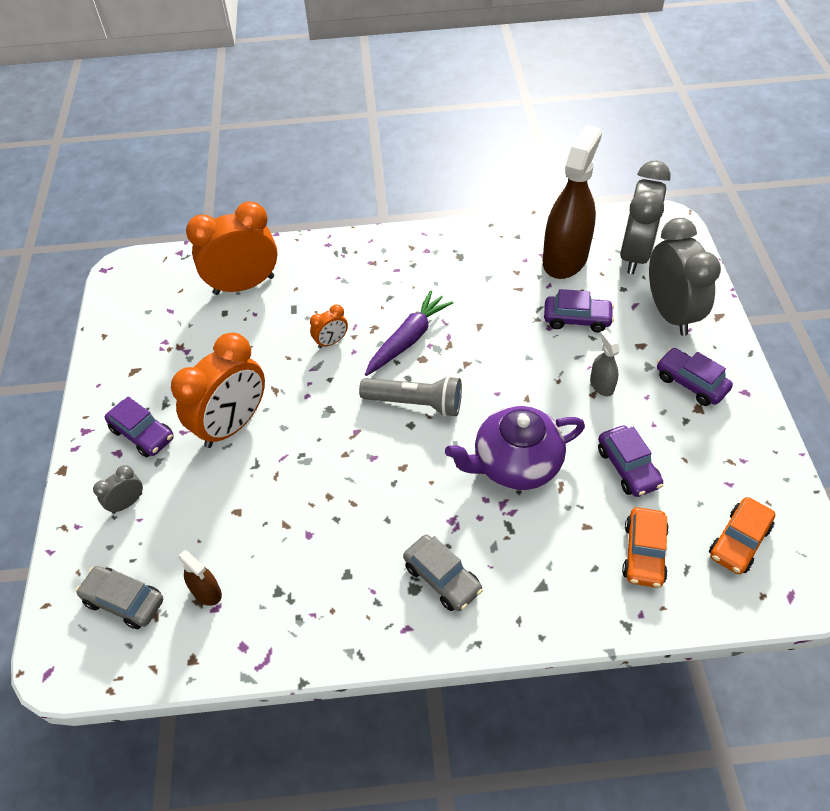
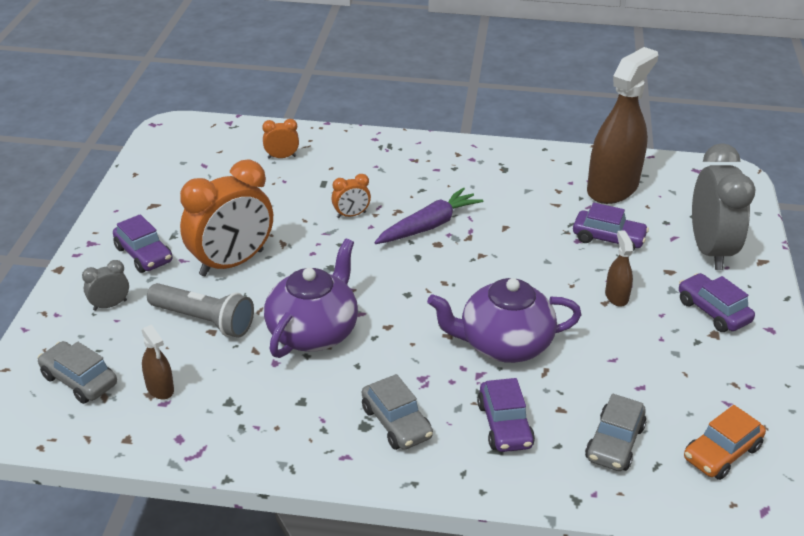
camera: 10 degrees right, 15 degrees down
orange clock [186,201,278,295] -> orange clock [262,119,299,159], size x0.45
grey flashlight [359,376,462,417] -> grey flashlight moved to [147,283,254,338]
grey spray bottle [590,330,620,396] -> brown spray bottle [605,230,633,307]
purple car [598,425,663,497] -> purple car moved to [477,378,535,452]
grey clock [620,161,671,274] -> none
orange car [622,507,669,588] -> grey car [585,394,646,471]
none -> purple teapot [264,239,358,358]

